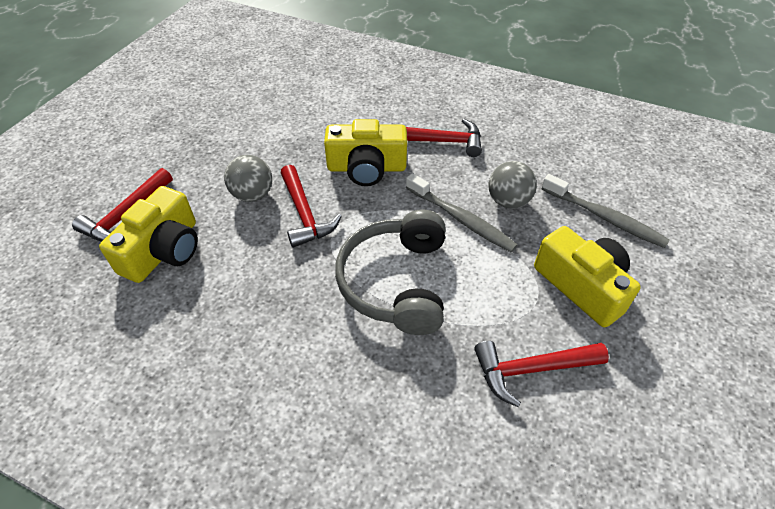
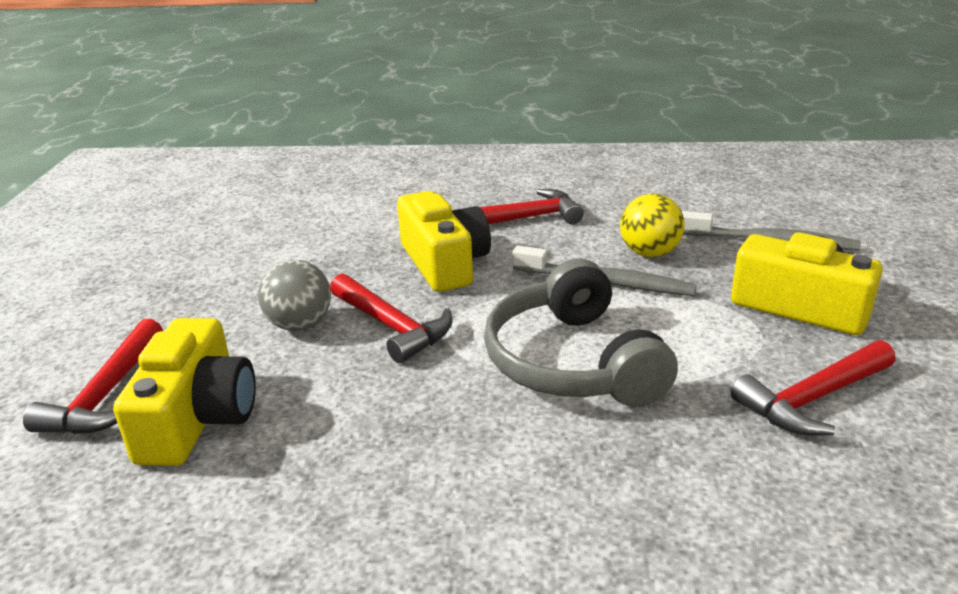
camera: 20 degrees left, 20 degrees down
yellow camera [324,119,407,186] -> yellow camera turned 90 degrees counterclockwise [397,191,491,292]
grey ball [489,161,537,209] -> yellow ball [620,194,685,257]

